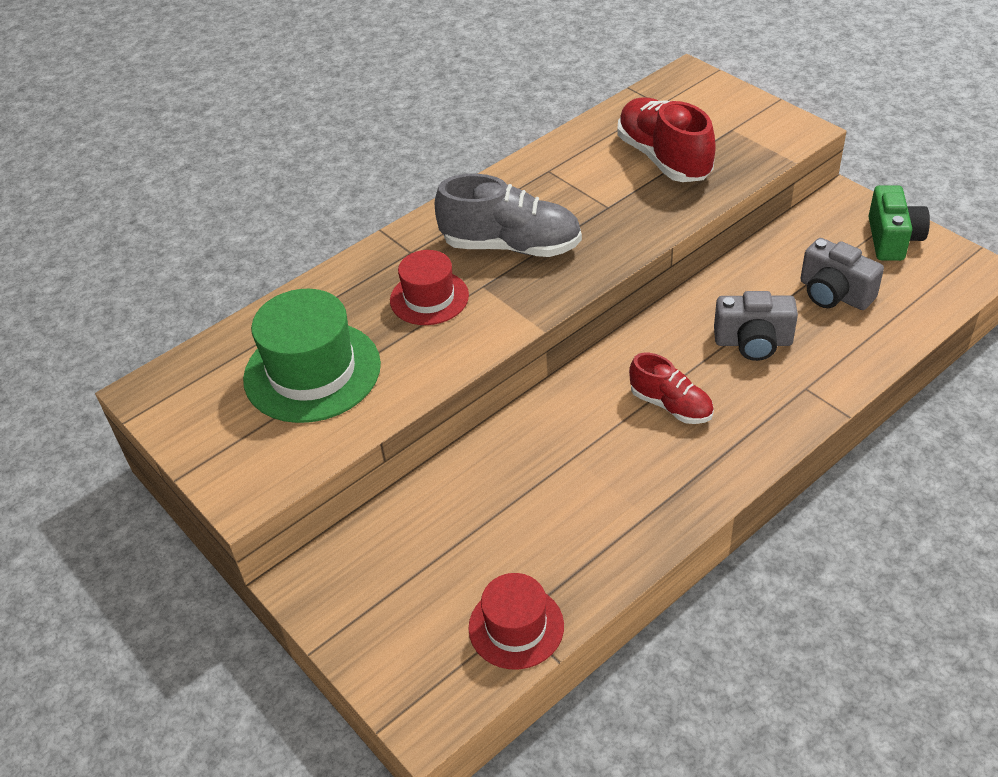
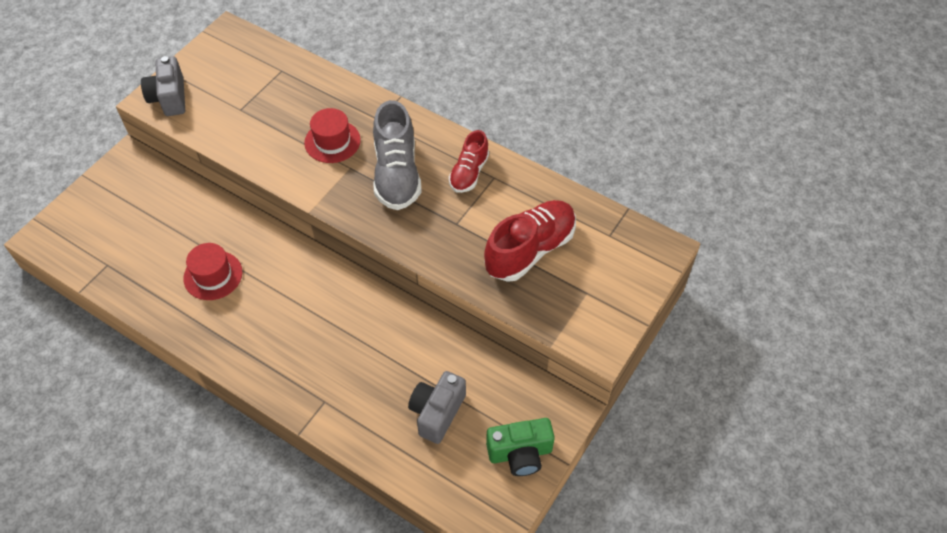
camera: 70 degrees right, 10 degrees up
green hat [243,289,381,423] -> none
red hat [468,573,564,670] -> red hat moved to [183,243,243,300]
red shoe [629,353,714,424] -> red shoe moved to [449,130,489,193]
grey camera [714,291,798,361] -> grey camera moved to [141,56,185,116]

